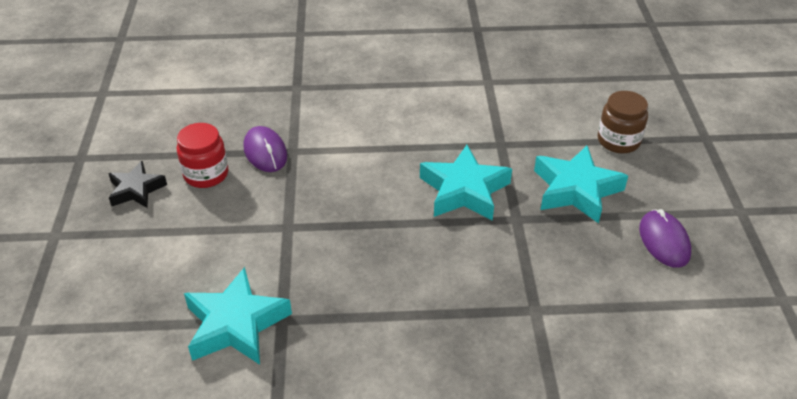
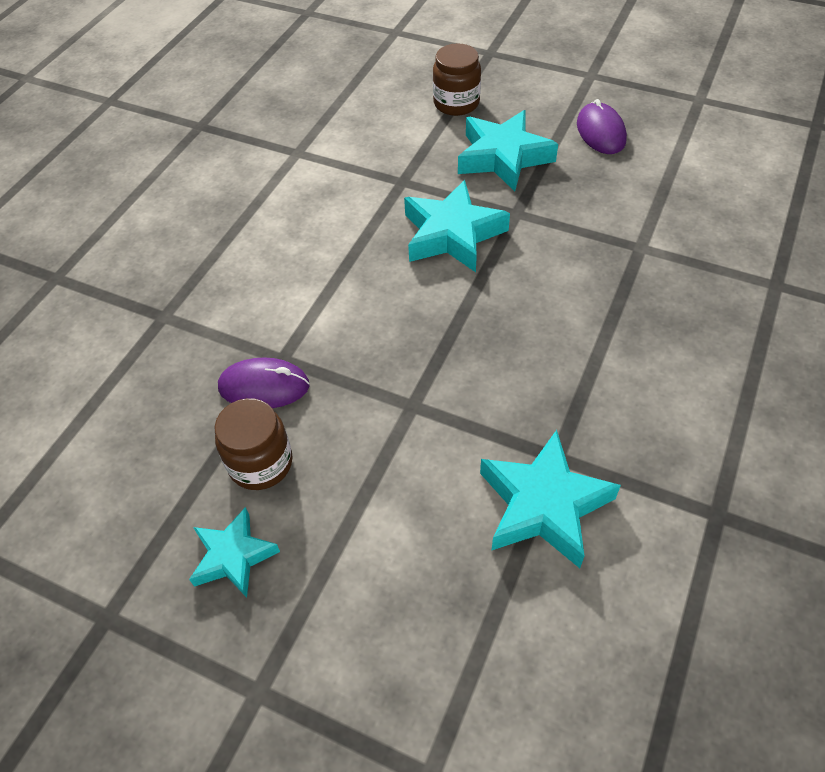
camera: 60 degrees left, 10 degrees up
black star [108,161,167,208] -> turquoise star [189,507,280,598]
red jar [177,123,228,188] -> brown jar [214,398,293,490]
purple mouse [639,209,691,268] -> purple mouse turned 60 degrees clockwise [577,99,627,154]

